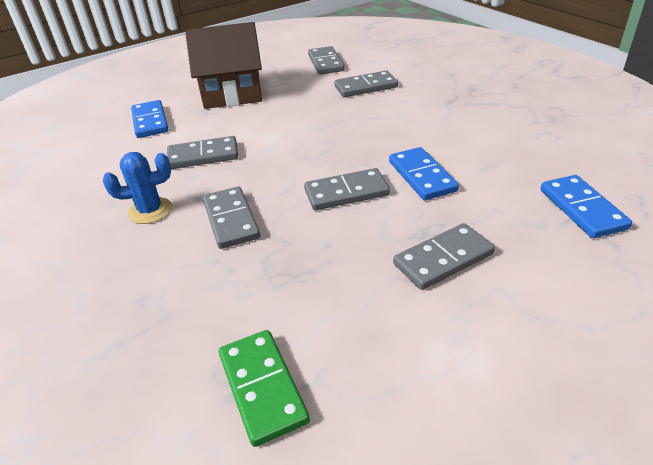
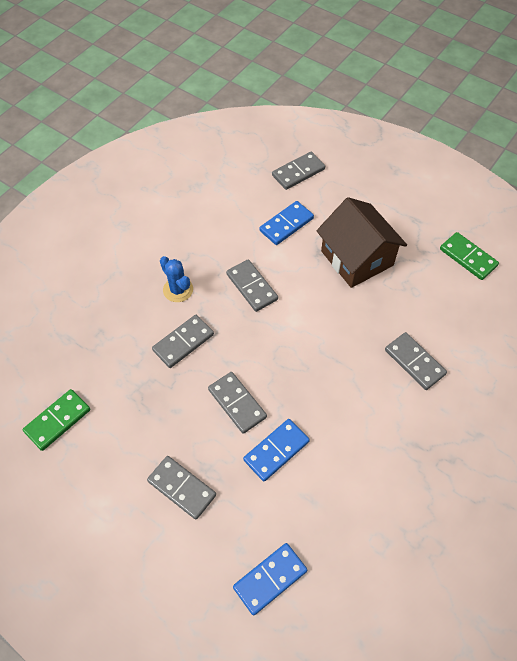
camera: 65 degrees right, 20 degrees up
grey domino [308,46,345,74] -> grey domino moved to [272,152,325,190]
none -> green domino [440,232,499,280]

